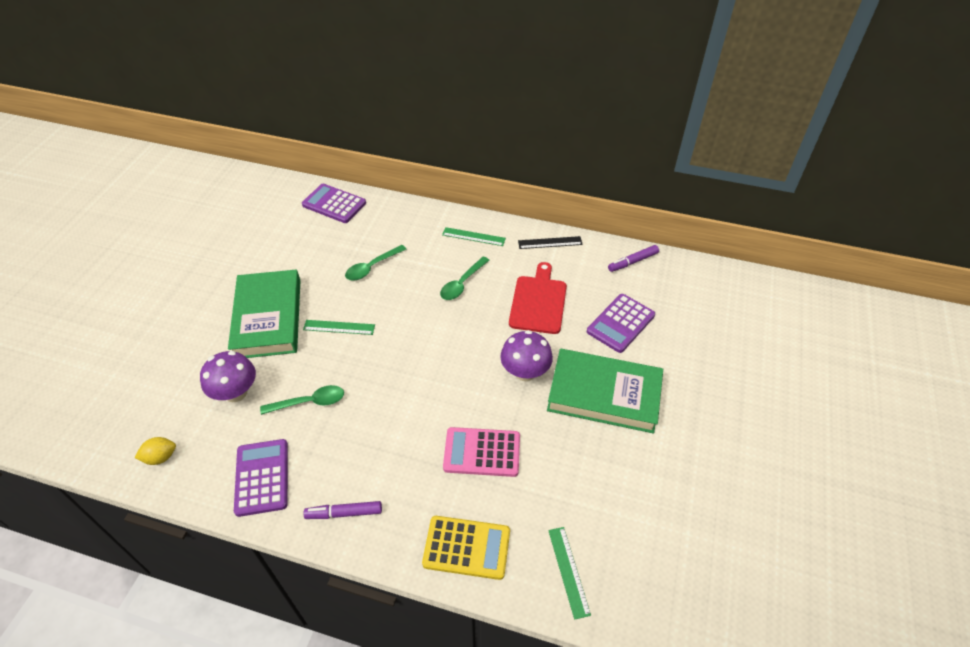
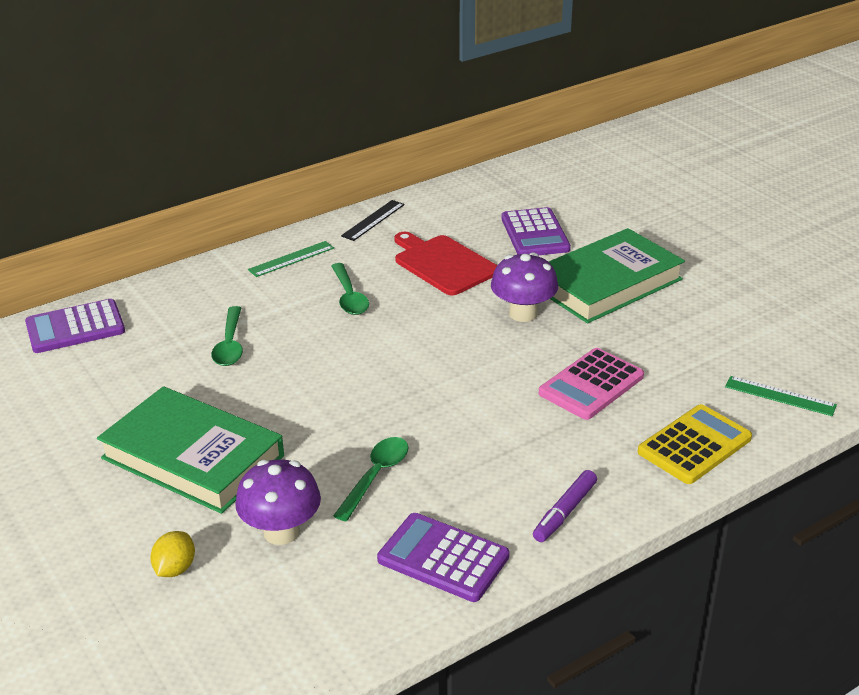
camera: 50 degrees left, 15 degrees down
yellow lemon [135,437,176,465] -> yellow lemon moved to [150,531,195,577]
green ruler [303,320,375,335] -> none
purple marker [608,245,659,272] -> none

